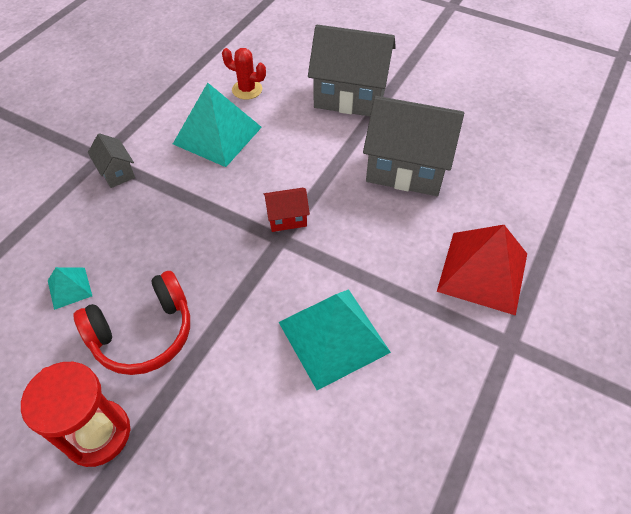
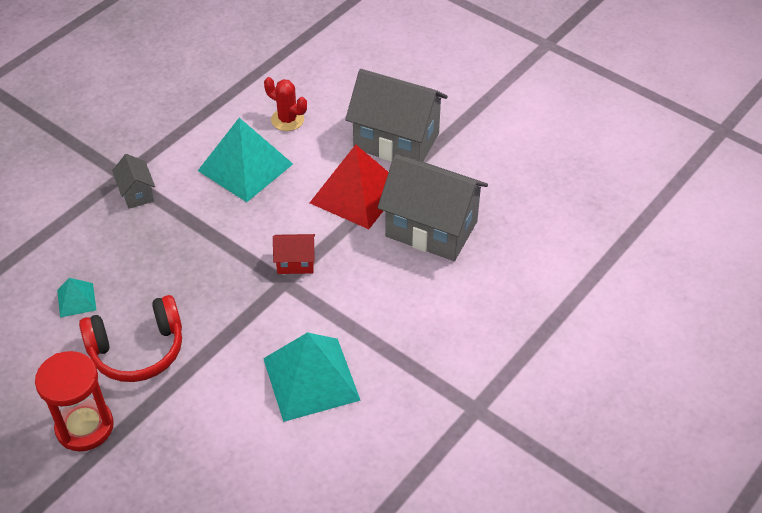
camera: 10 degrees right, 5 degrees down
red pyramid [437,225,527,316] -> red pyramid moved to [310,144,389,229]

